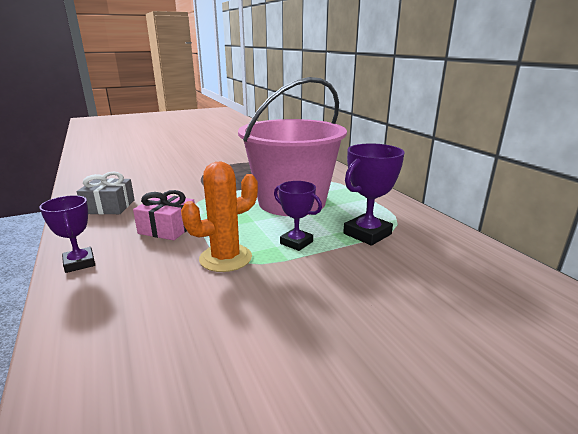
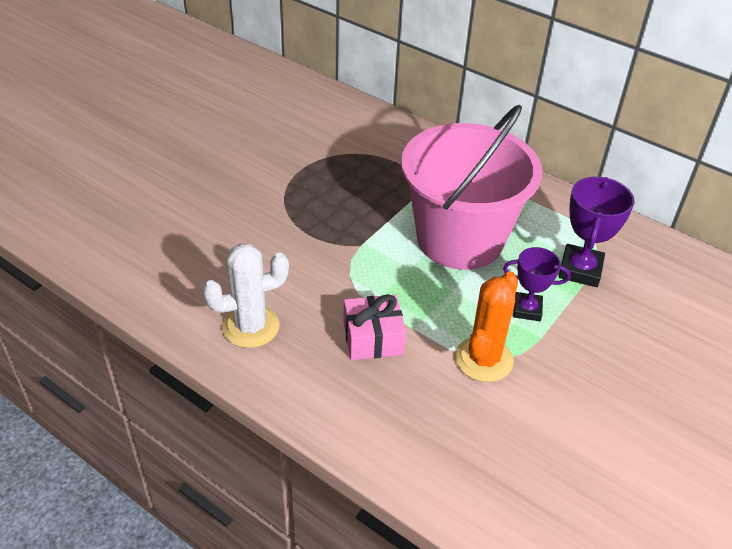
camera: 30 degrees left, 20 degrees up
purple trophy [39,195,95,273] -> none
grey gift [77,172,135,214] -> white cactus [203,243,289,348]

